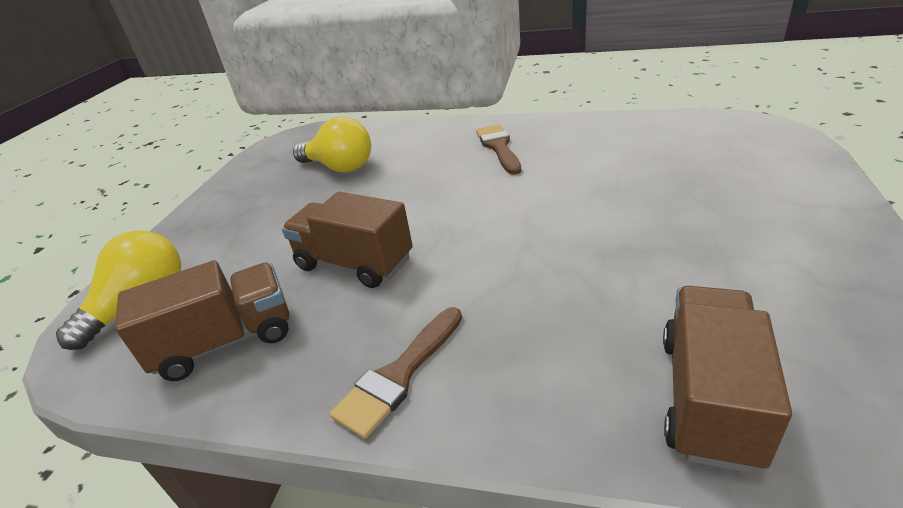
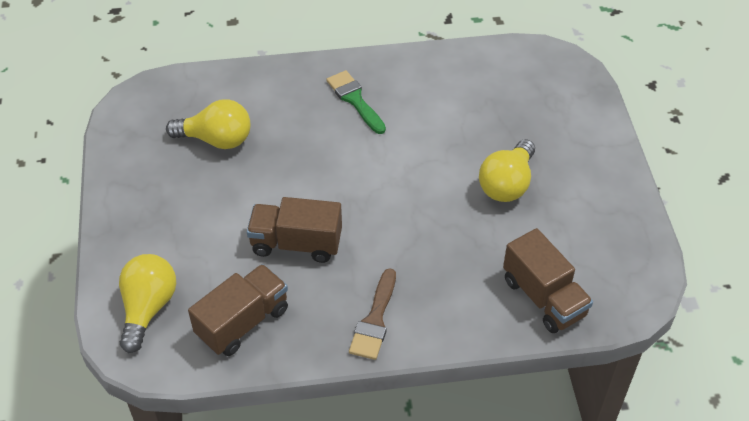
camera: 25 degrees left, 15 degrees up
brown brush [476,124,521,175] -> green brush [326,70,386,134]
brown truck [663,286,792,473] -> brown truck turned 150 degrees clockwise [503,228,593,333]
none -> yellow light bulb [479,139,535,202]

